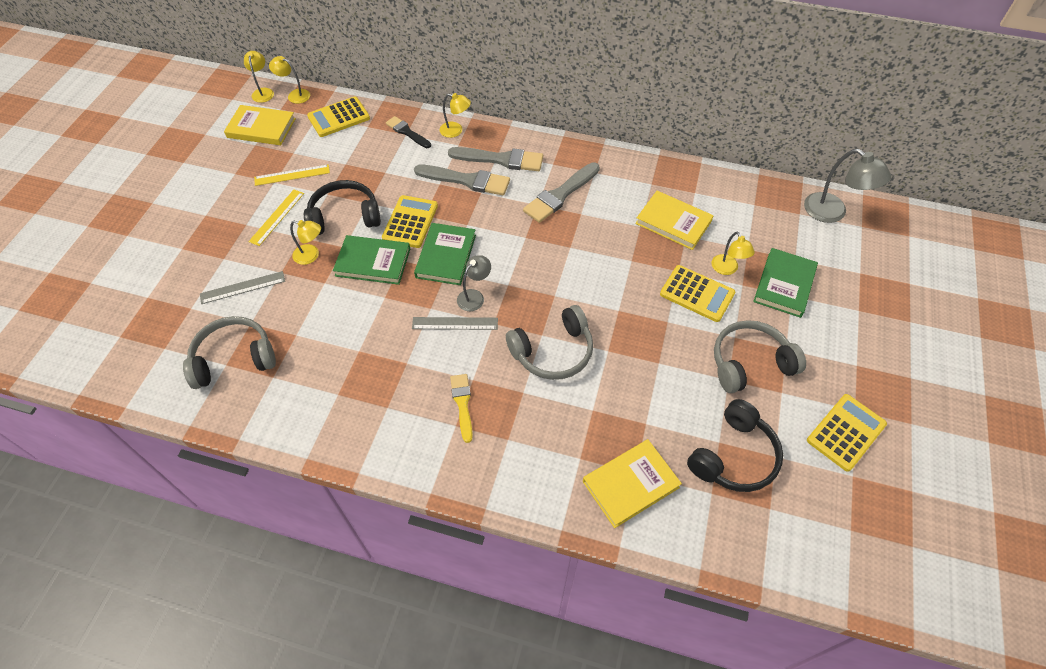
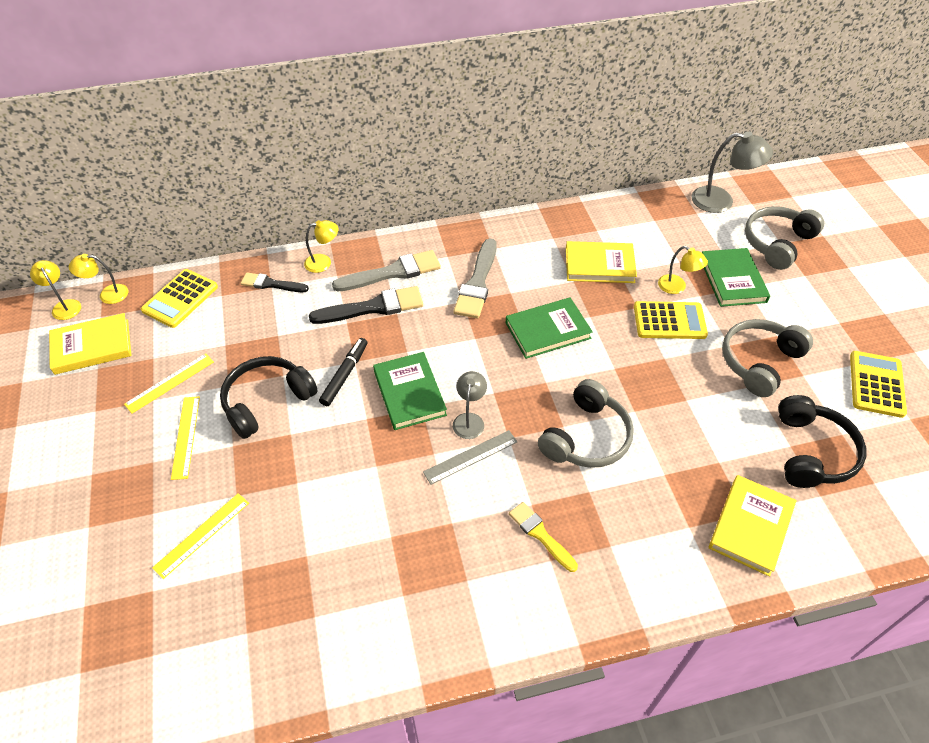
camera: 30 degrees left, 5 degrees down
grey headphones [183,316,276,389] -> grey headphones moved to [745,206,824,270]
grey ruler [200,271,285,304] -> yellow ruler [152,493,249,579]
yellow lamp [290,220,321,265] -> none
green book [333,235,410,285] -> green book moved to [506,297,593,359]
yellow calculator [382,195,438,248] -> black marker [319,338,367,406]
grey brush [414,165,510,195] -> black brush [309,286,423,324]

